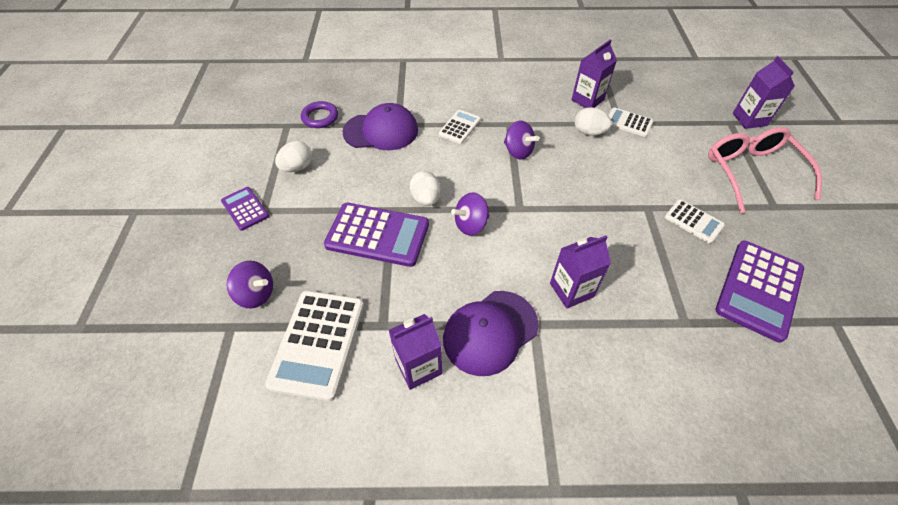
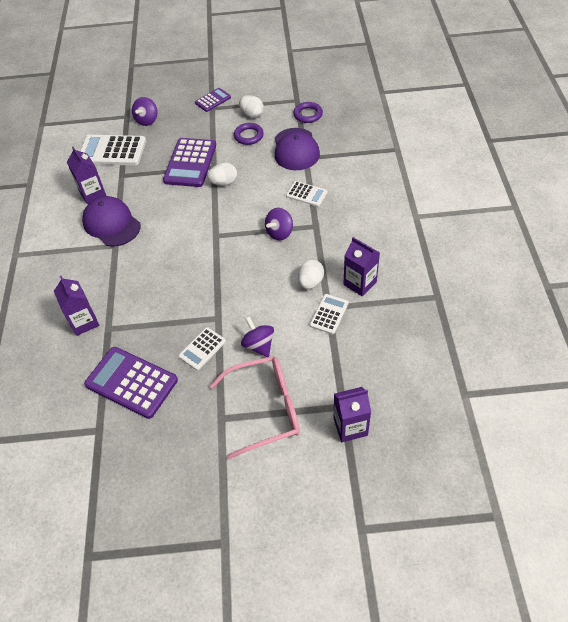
camera: 90 degrees right, 0 degrees up
purple spinning top [451,192,490,235] -> purple spinning top moved to [241,316,274,357]
purple carton [550,235,611,309] -> purple carton moved to [54,276,99,336]
none -> purple ring [234,123,264,145]

